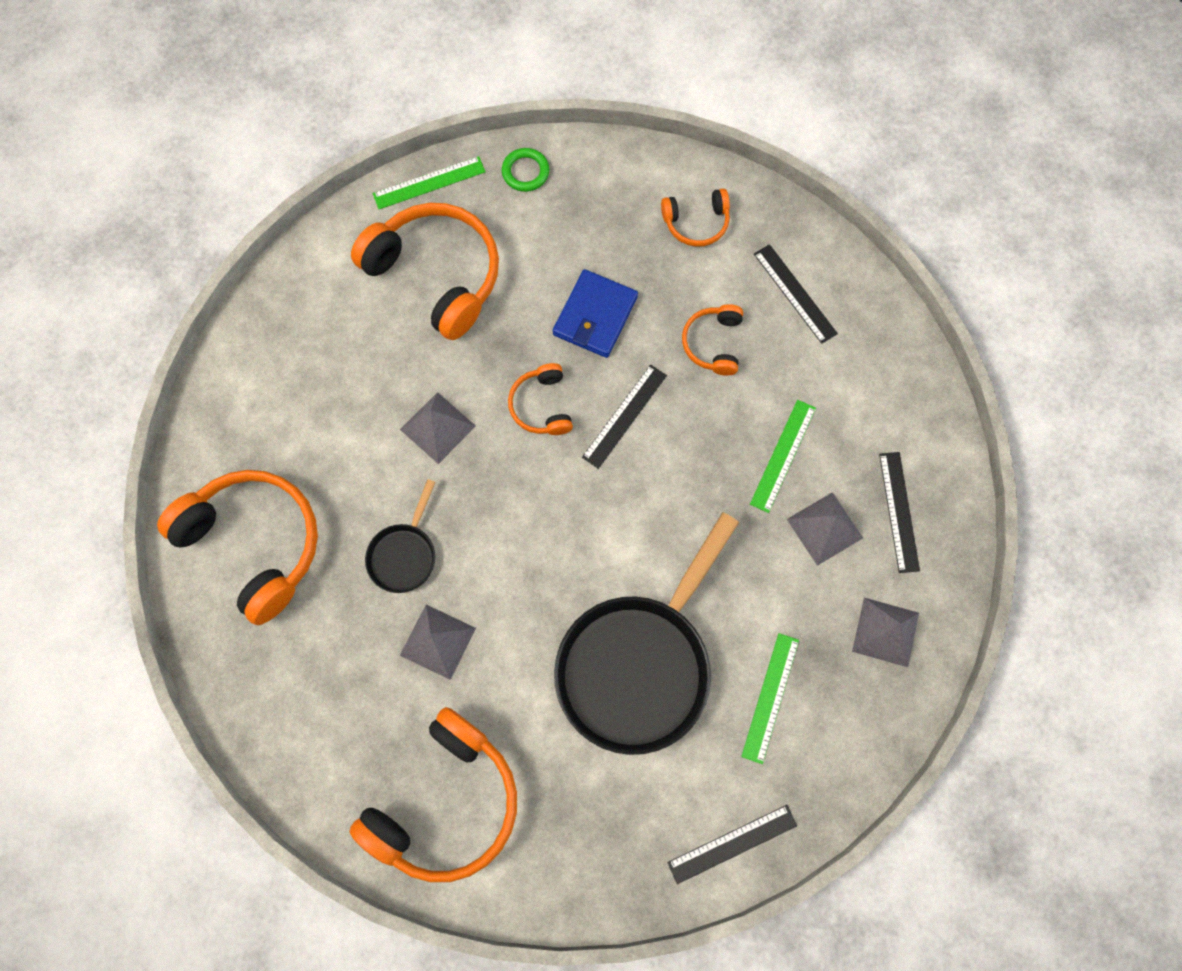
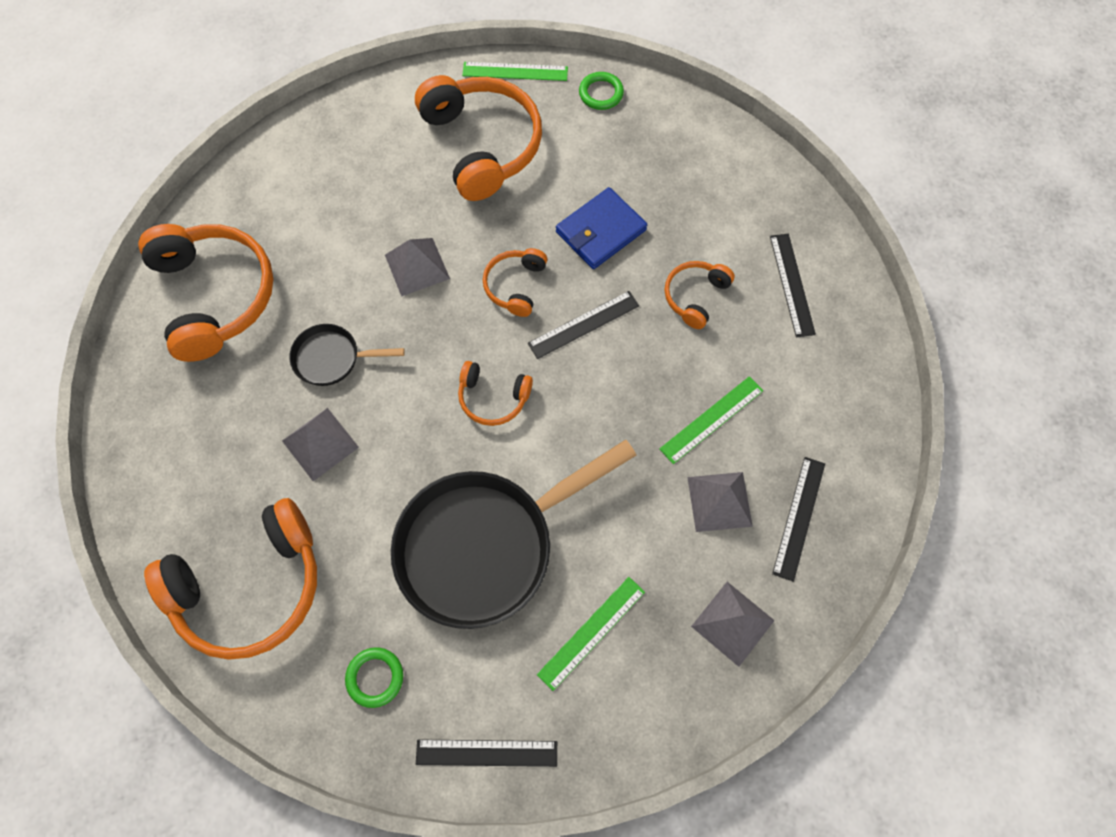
camera: 25 degrees right, 5 degrees down
black pan [365,479,435,593] -> black pan turned 45 degrees clockwise [289,324,405,386]
orange headphones [661,188,730,247] -> orange headphones moved to [458,361,533,426]
none -> green ring [345,647,403,708]

